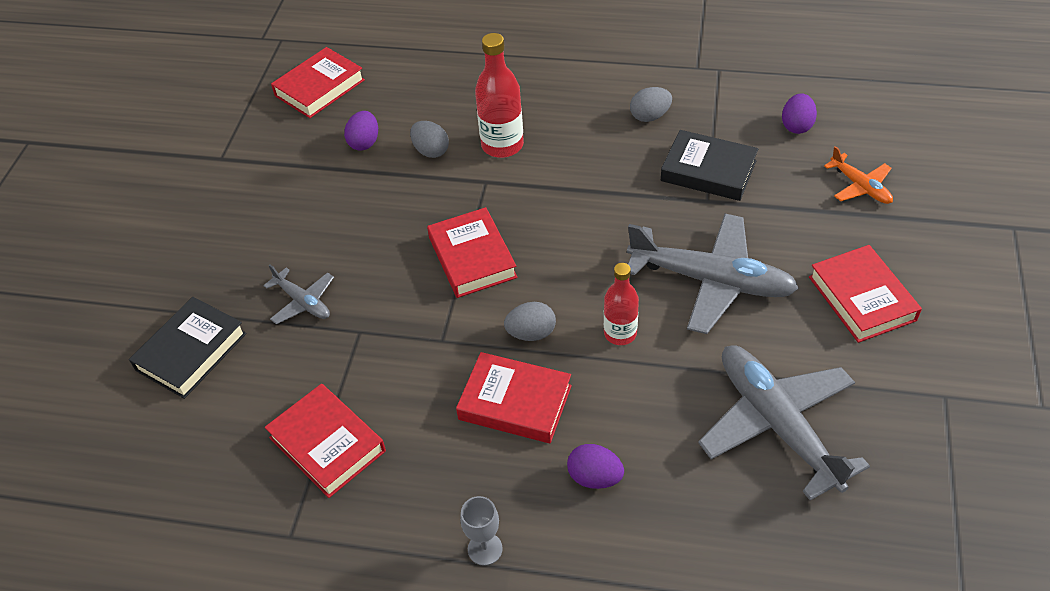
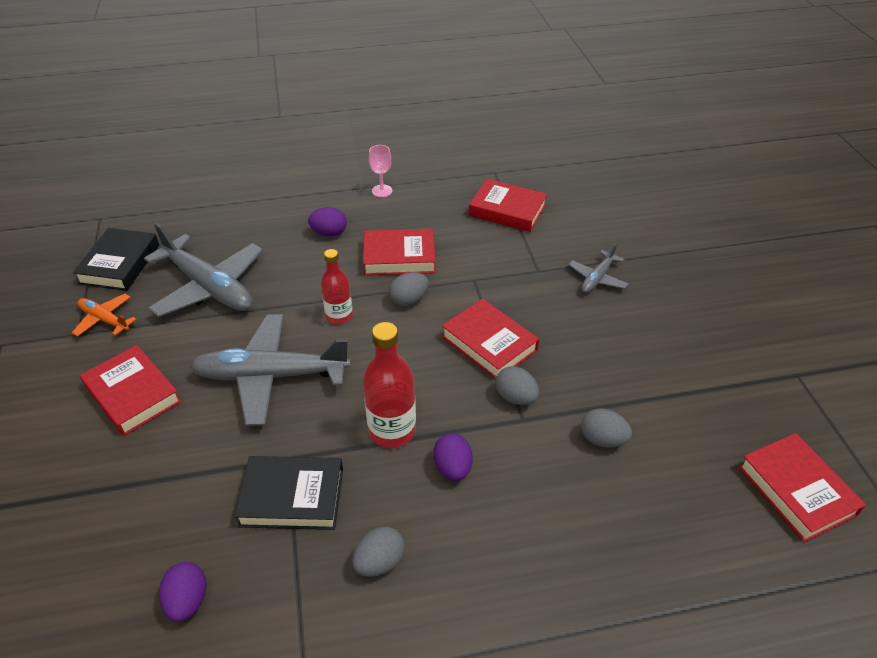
camera: 155 degrees right, 5 degrees down
black book [129,297,247,399] -> black book moved to [73,228,159,291]
grey plane [263,264,334,324] -> grey plane turned 75 degrees counterclockwise [568,243,629,293]
red book [271,47,365,118] -> red book turned 45 degrees counterclockwise [738,433,866,542]
purple egg [344,111,378,151] -> purple egg moved to [433,433,473,481]
grey goblet [460,496,503,566] -> pink goblet [369,145,392,197]
red bottle [475,33,524,158] -> red bottle moved to [363,322,416,448]
orange plane [824,146,893,204] -> orange plane moved to [72,294,137,337]
none -> grey egg [495,366,539,405]

